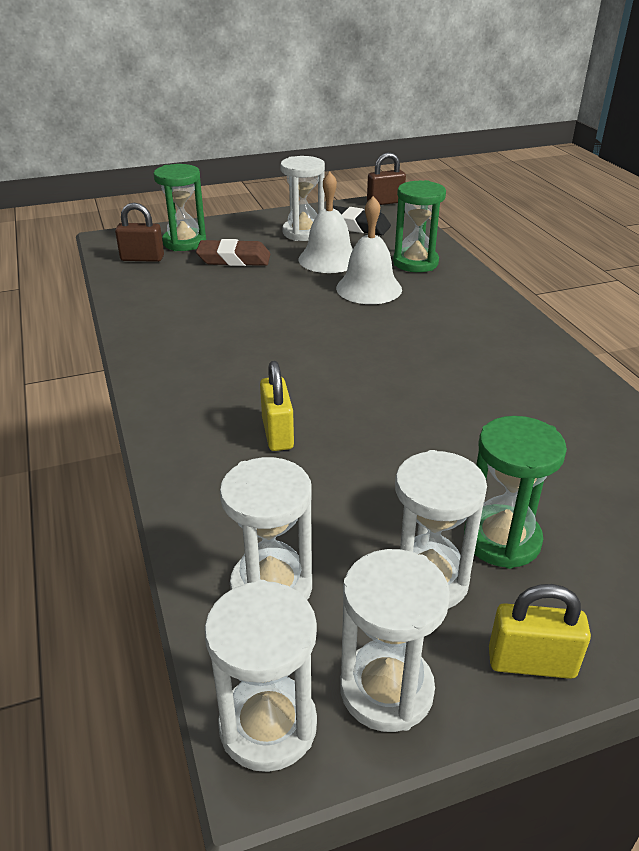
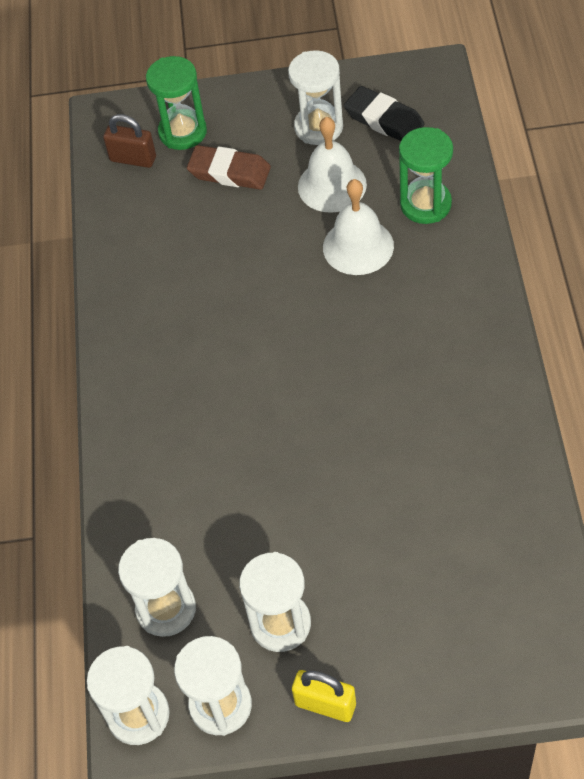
camera: 20 degrees right, 20 degrees up
yellow padlock [260,361,294,451] -> none
brown padlock [367,152,406,205] -> none
green hourglass [464,416,567,569] -> none

